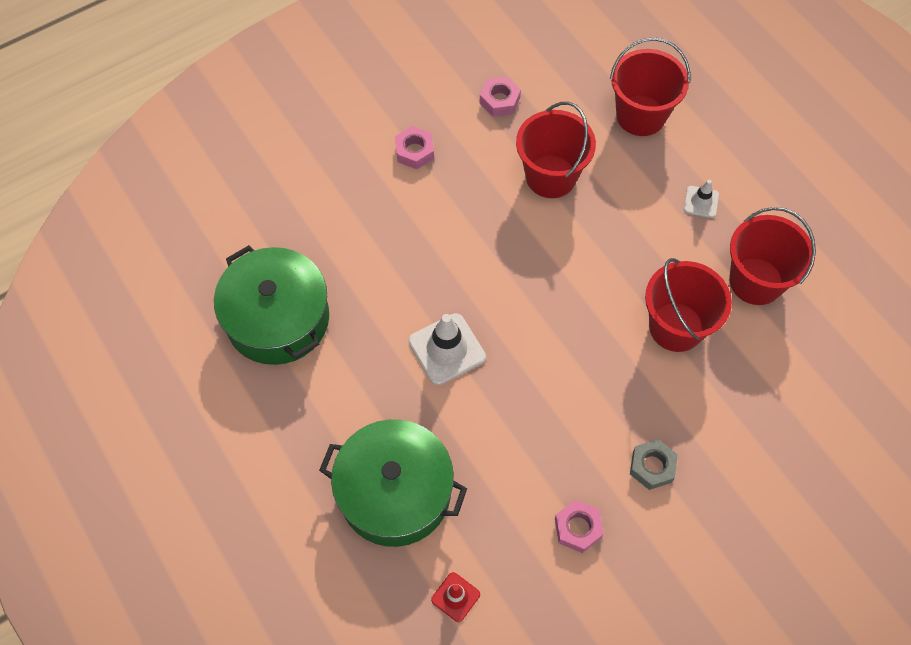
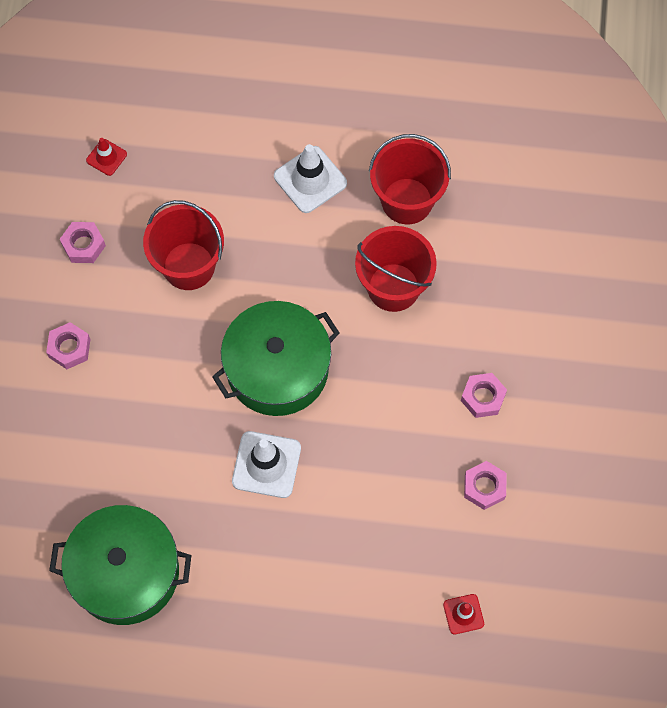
camera: 50 degrees left, 5 degrees up
green pot [319,419,467,547] -> green pot moved to [212,301,340,416]
red bucket [610,37,690,136] -> none
grey nut [630,439,678,490] -> pink nut [461,373,507,418]
white traffic cone [684,180,719,218] -> white traffic cone [274,144,347,213], size x1.79
none -> red traffic cone [86,138,127,176]

